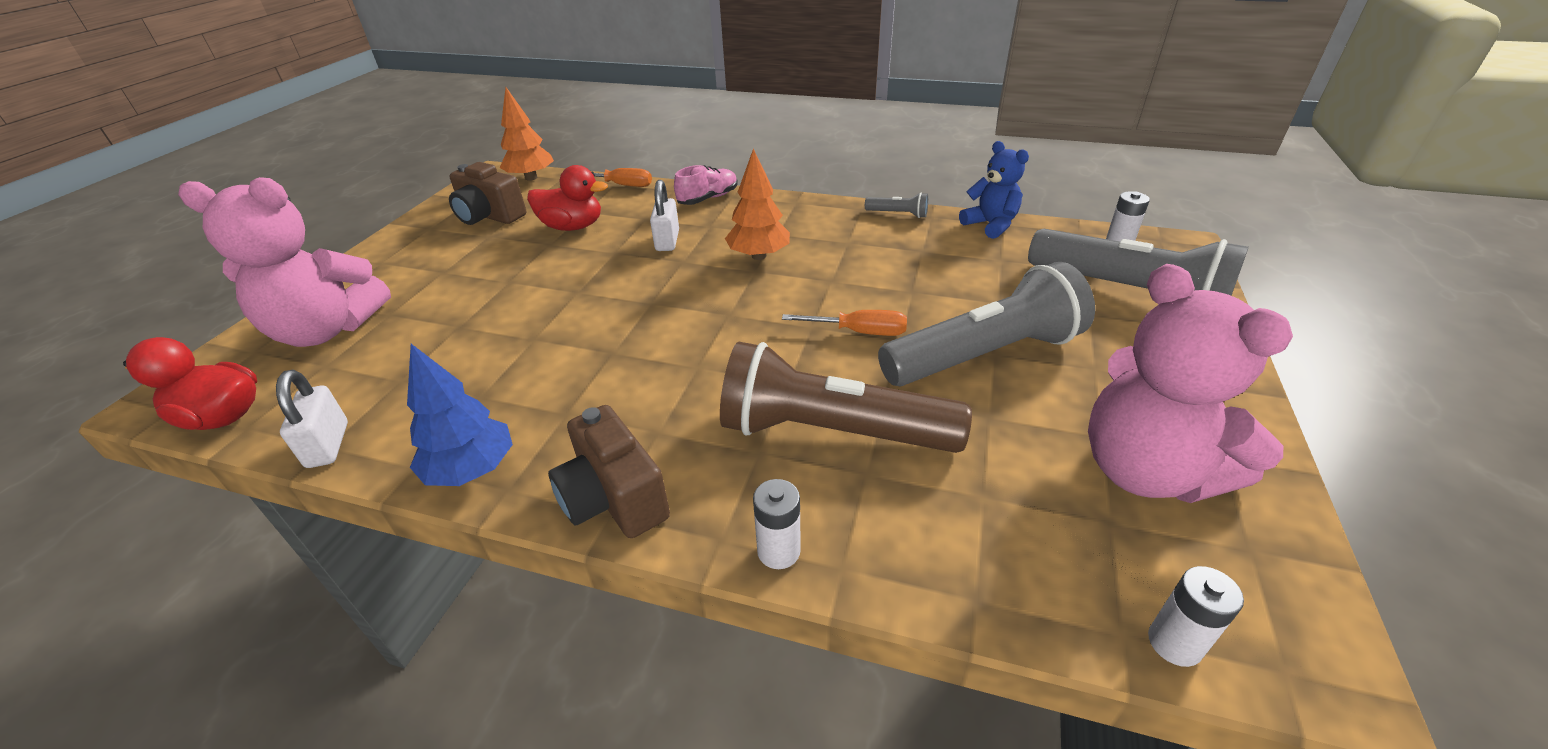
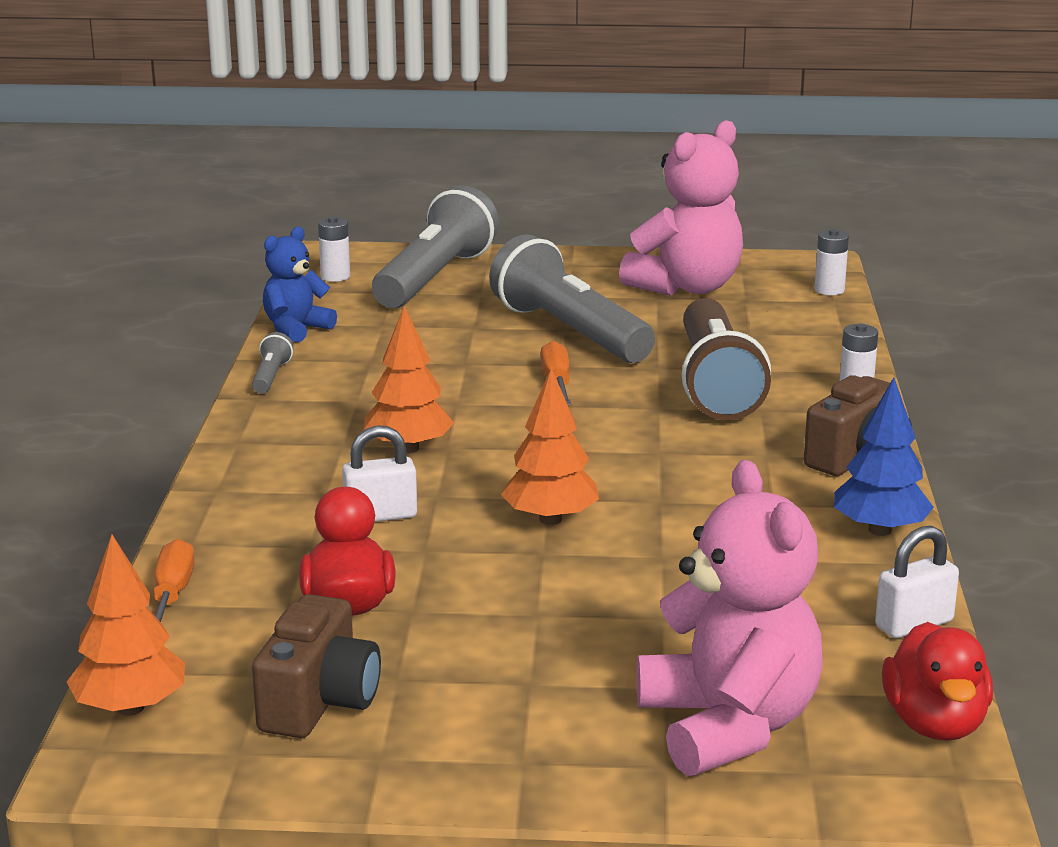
camera: 105 degrees left, 15 degrees down
pink shoe [674,165,738,205] -> none
none -> orange tree [501,367,599,525]

